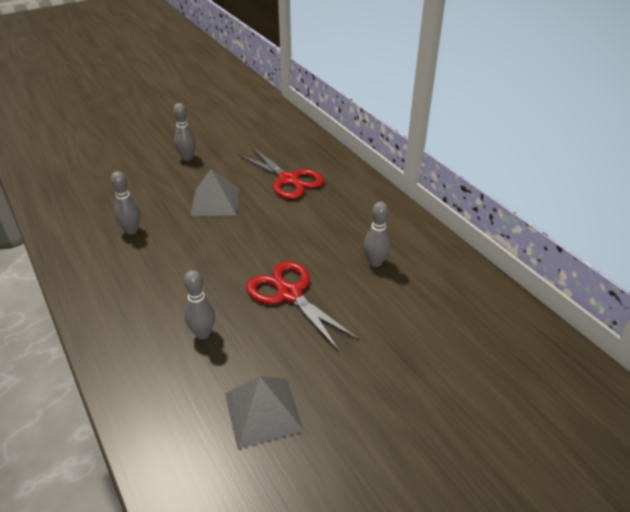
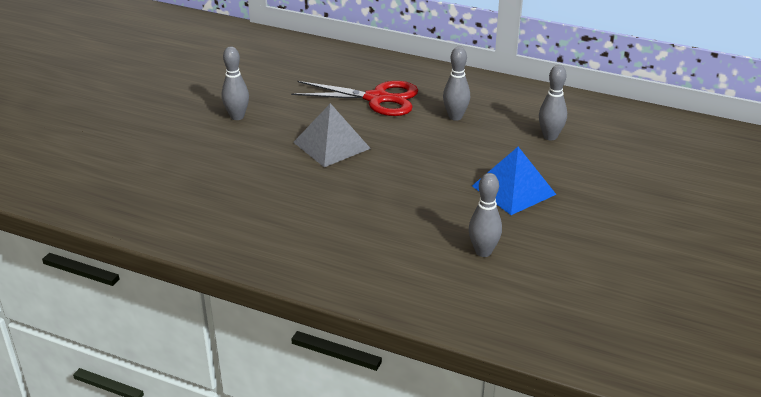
camera: 35 degrees left, 5 degrees down
grey bowling pin [111,171,140,235] -> grey bowling pin moved to [443,47,470,121]
grey pyramid [225,376,304,449] -> none
red scissors [246,261,359,351] -> blue pyramid [472,147,557,215]

